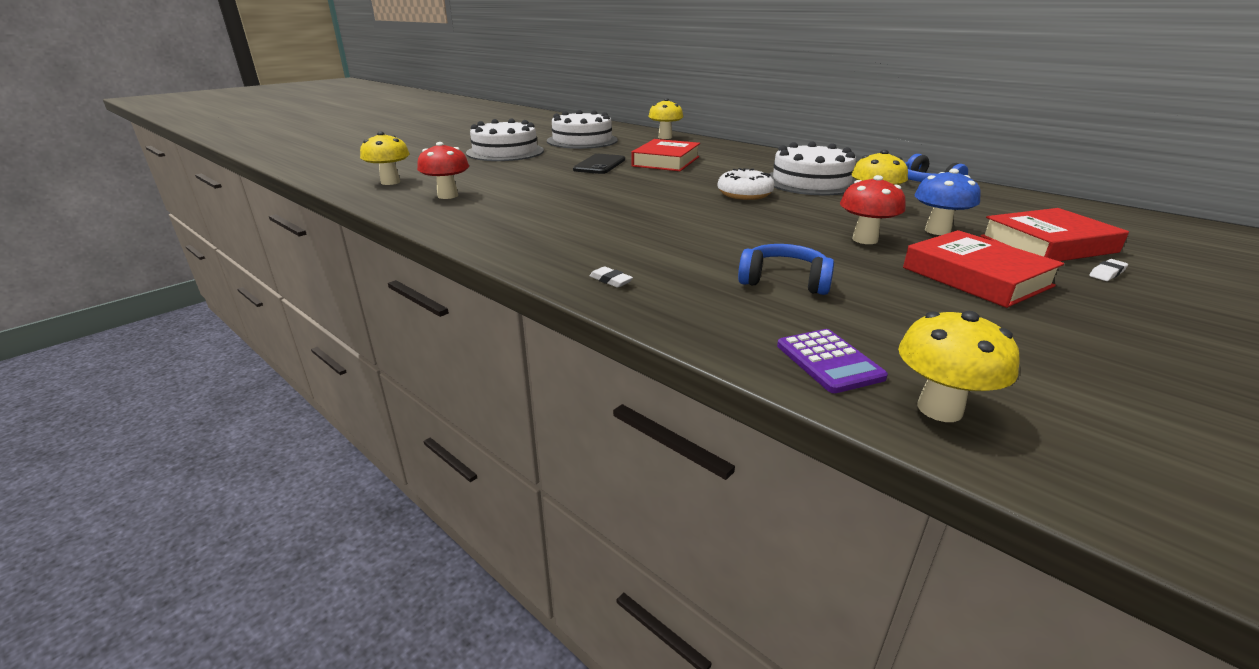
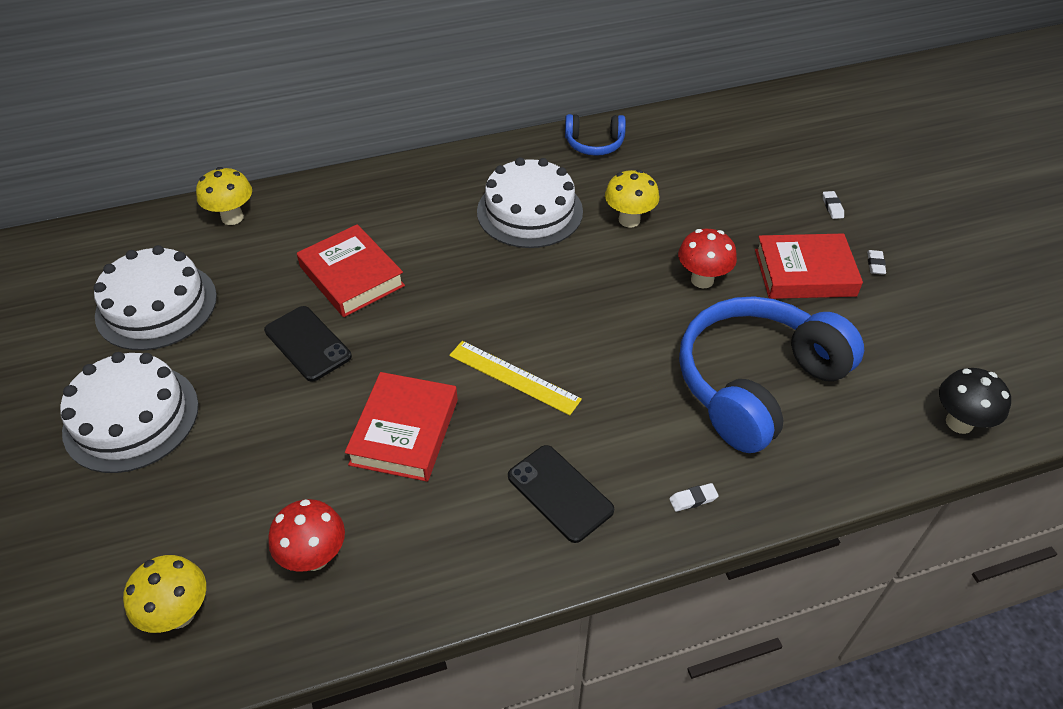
camera: 60 degrees left, 20 degrees up
white donut [717,168,774,200] -> none
blue headphones [738,244,834,295] -> blue headphones [679,296,864,453], size x2.12
purple calculator [777,329,888,393] -> none
yellow mushroom [898,311,1020,422] -> black mushroom [939,368,1011,434]
blue mushroom [915,169,981,235] -> none
red book [980,208,1129,261] -> red book moved to [345,372,458,482]
none -> yellow ruler [449,341,582,415]
none -> black phone [508,445,614,543]
none -> white eraser [867,250,886,275]

